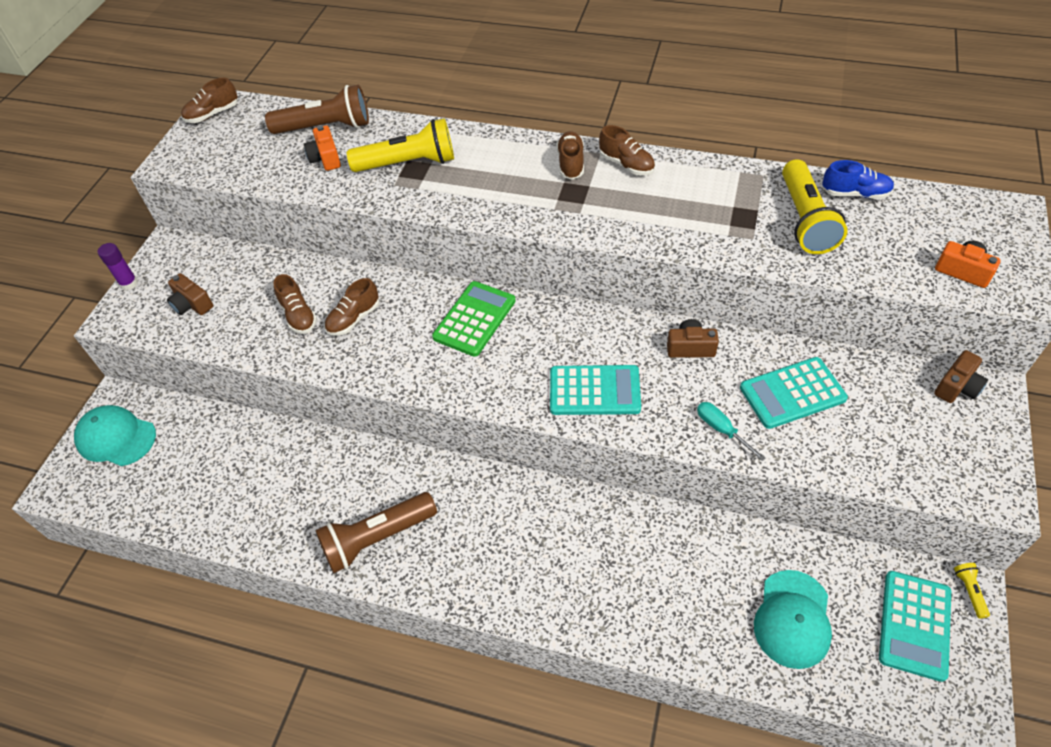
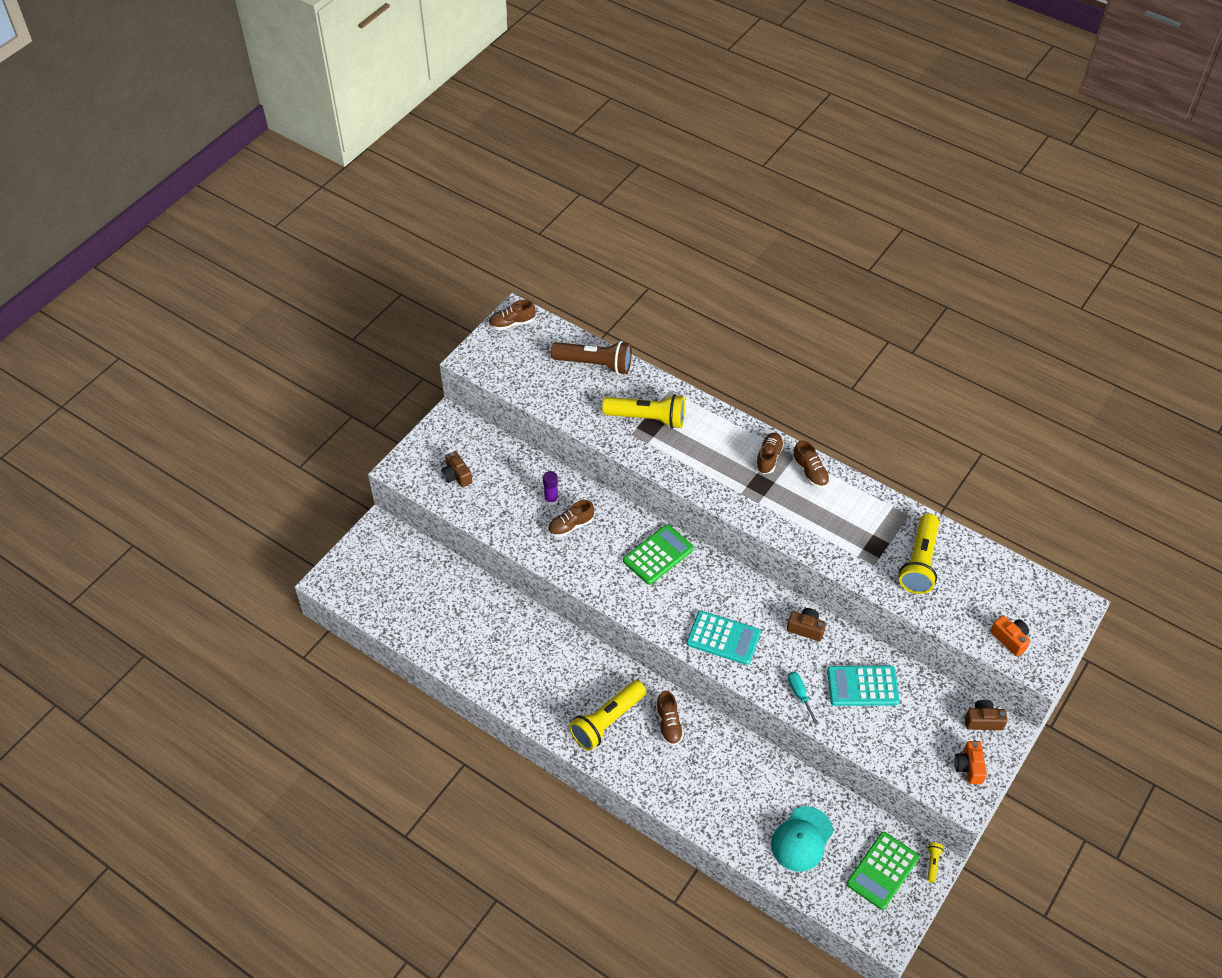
camera: 15 degrees right, 0 degrees up
turquoise cap [74,405,156,466] -> none
purple glue stick [98,243,138,291] -> purple glue stick moved to [543,471,559,506]
brown shoe [274,274,317,334] -> brown shoe moved to [656,691,684,746]
orange camera [304,125,341,171] -> orange camera moved to [954,741,987,784]
brown flashlight [315,492,437,573] -> none
blue shoe [822,160,894,199] -> none
turquoise calculator [879,571,951,682] -> green calculator [847,832,919,910]
brown camera [934,350,988,403] -> brown camera turned 150 degrees counterclockwise [965,699,1007,730]
none -> yellow flashlight [569,680,646,751]

